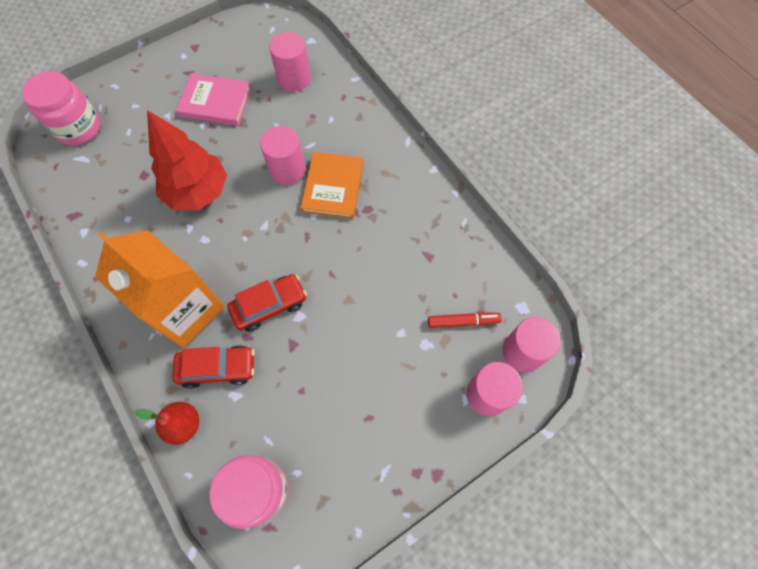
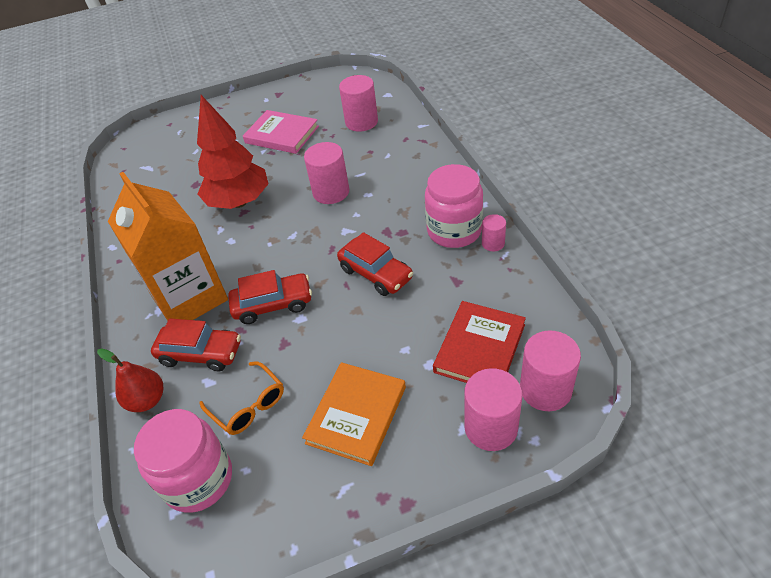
camera: 20 degrees right, 20 degrees down
pink jar [22,71,101,146] -> pink jar moved to [425,164,483,248]
orange book [301,152,364,219] -> orange book moved to [302,362,406,466]
red marker [428,312,502,328] -> red book [433,301,526,383]
none -> orange glasses [199,361,284,435]
none -> red car [337,232,413,296]
none -> pink cylinder [482,214,506,251]

